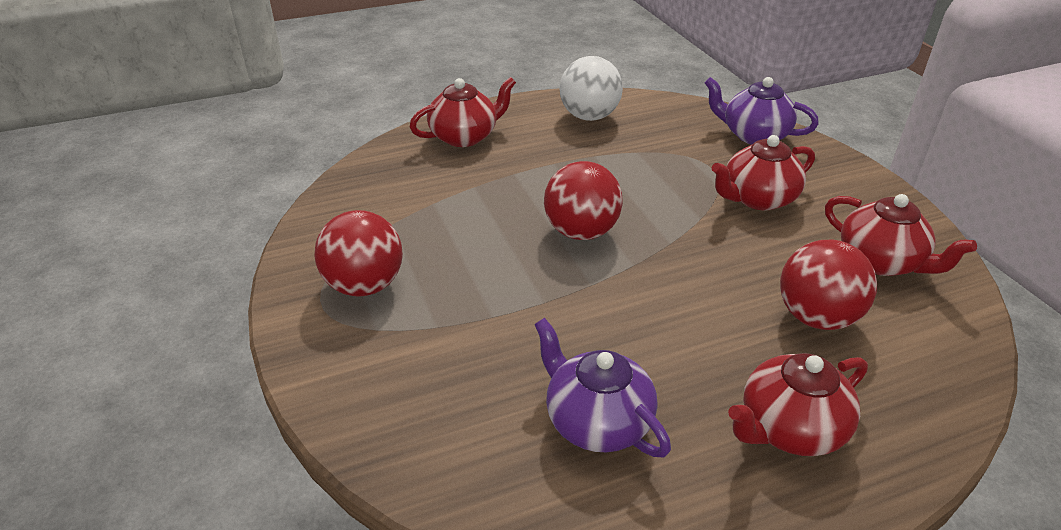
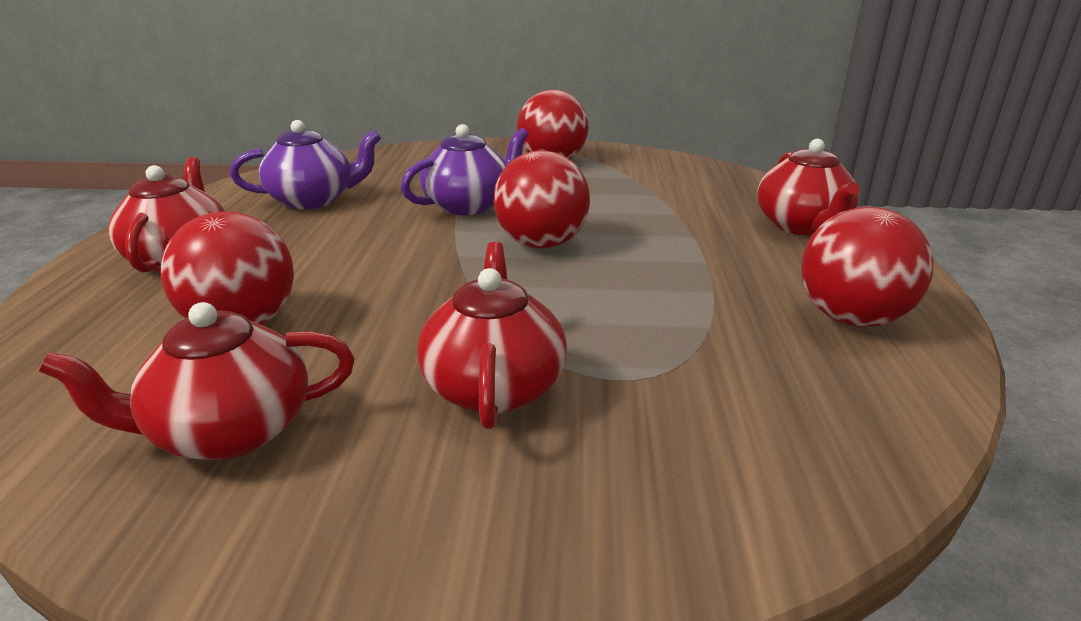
camera: 115 degrees right, 10 degrees down
white ball [560,56,623,121] -> red ball [801,207,934,327]
purple teapot [705,77,819,145] -> purple teapot moved to [401,124,529,215]

